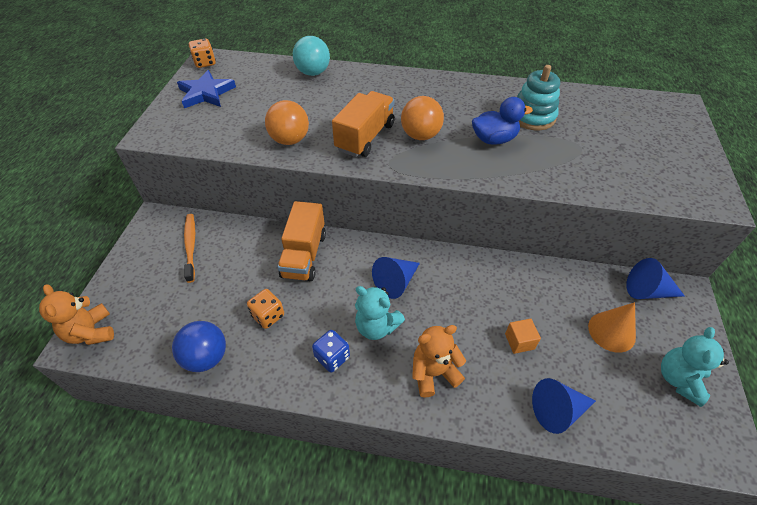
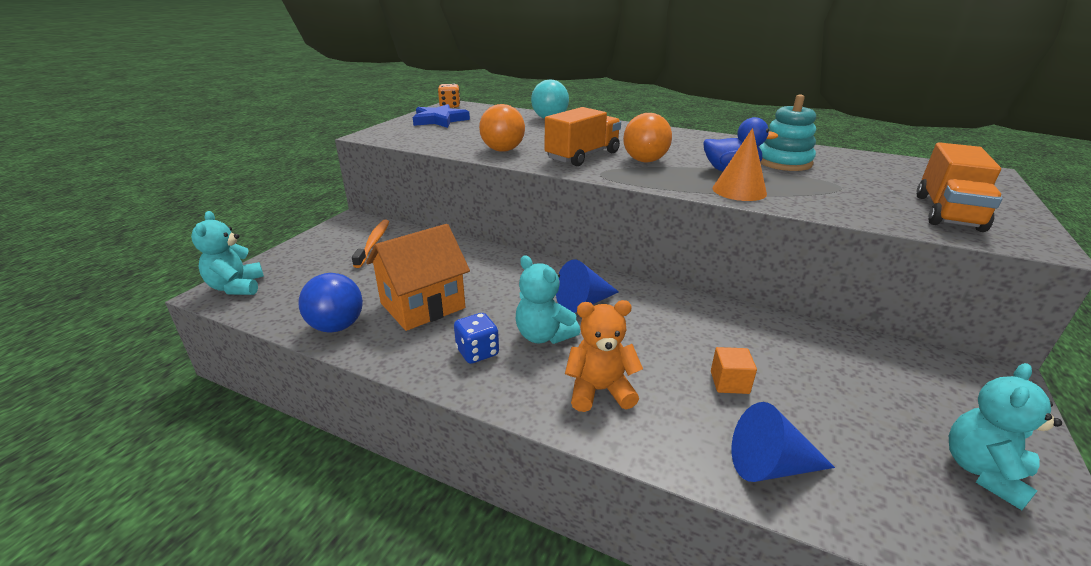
camera: 15 degrees right, 20 degrees down
orange teddy bear [39,284,114,345] -> turquoise teddy bear [191,211,264,295]
orange dice [247,289,284,329] -> orange house [366,224,470,331]
orange truck [277,201,326,281] -> orange truck moved to [917,142,1003,232]
orange cone [588,302,636,353] -> orange cone moved to [713,128,767,201]
blue cone [626,258,685,299] -> none

